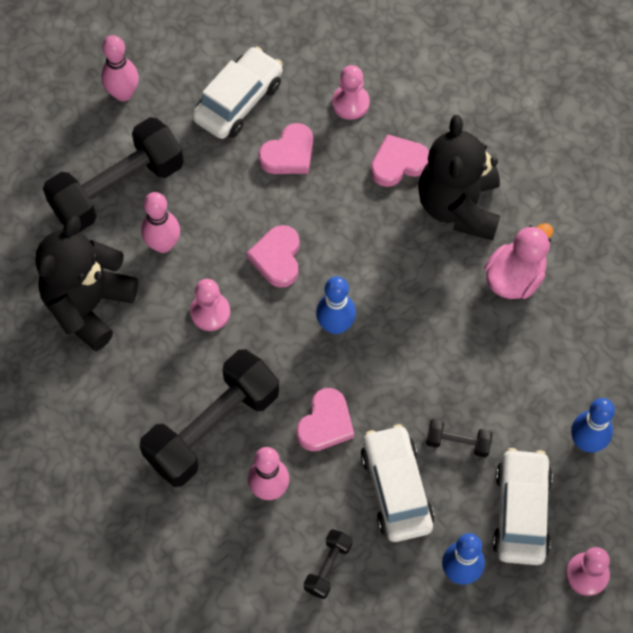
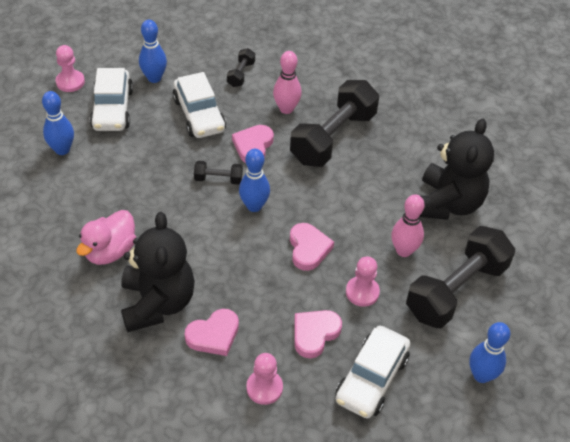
camera: 170 degrees right, 15 degrees down
pink bowling pin [101,35,139,101] -> blue bowling pin [469,322,510,383]
pink pawn [190,279,230,331] -> pink pawn moved to [346,257,380,307]
black dumbbell [426,419,493,457] -> black dumbbell moved to [194,161,243,184]

